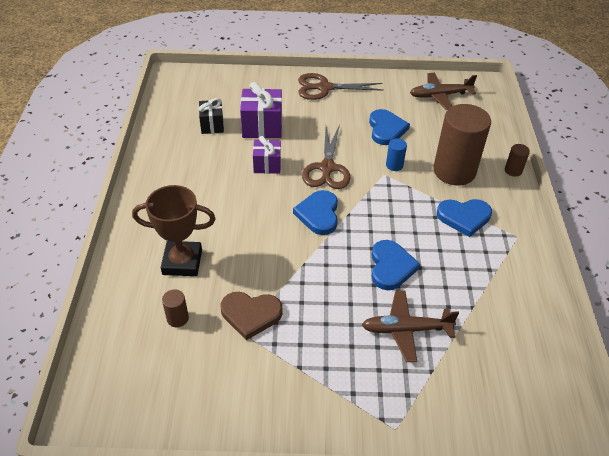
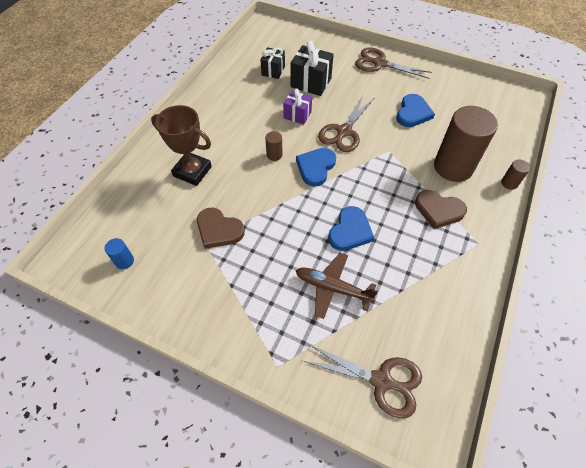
camera: 25 degrees right, 10 degrees up
brown cylinder [162,289,189,328] -> brown cylinder moved to [265,131,283,161]
purple gift [240,82,282,138] -> black gift [290,41,334,96]
blue cylinder [386,138,407,171] -> blue cylinder moved to [105,238,134,269]
brown plane [410,73,477,110] -> none
blue heart [437,199,492,237] -> brown heart [415,190,467,229]
none -> brown scissors [303,344,422,418]

